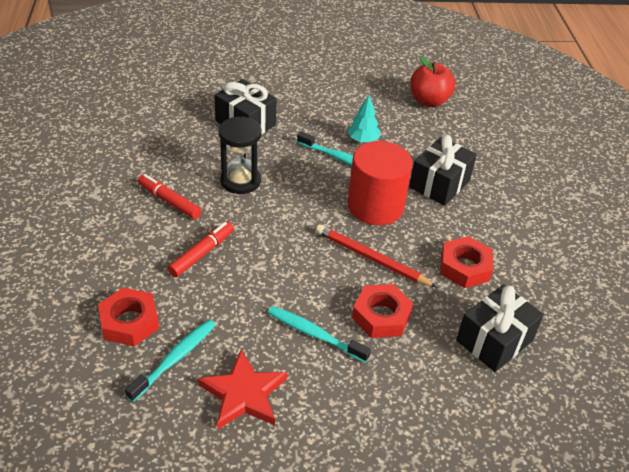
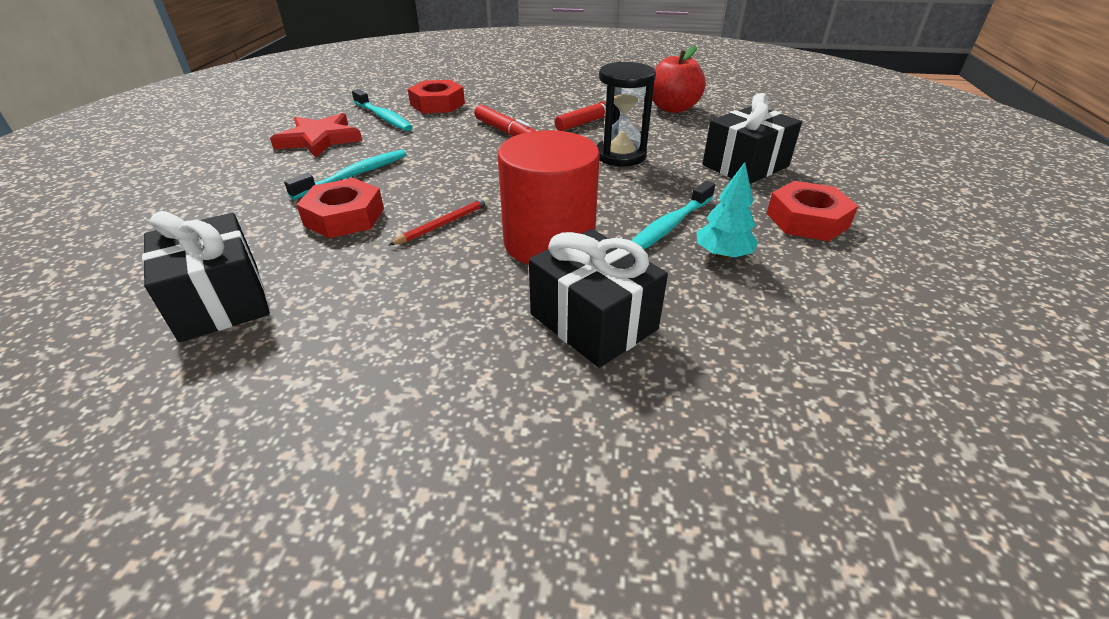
camera: 105 degrees right, 5 degrees down
red pencil [316,224,437,287] -> red pencil [388,197,490,246], size x0.62
red apple [410,56,455,107] -> red apple moved to [652,46,706,113]
red nut [440,236,493,288] -> red nut moved to [766,181,858,241]

